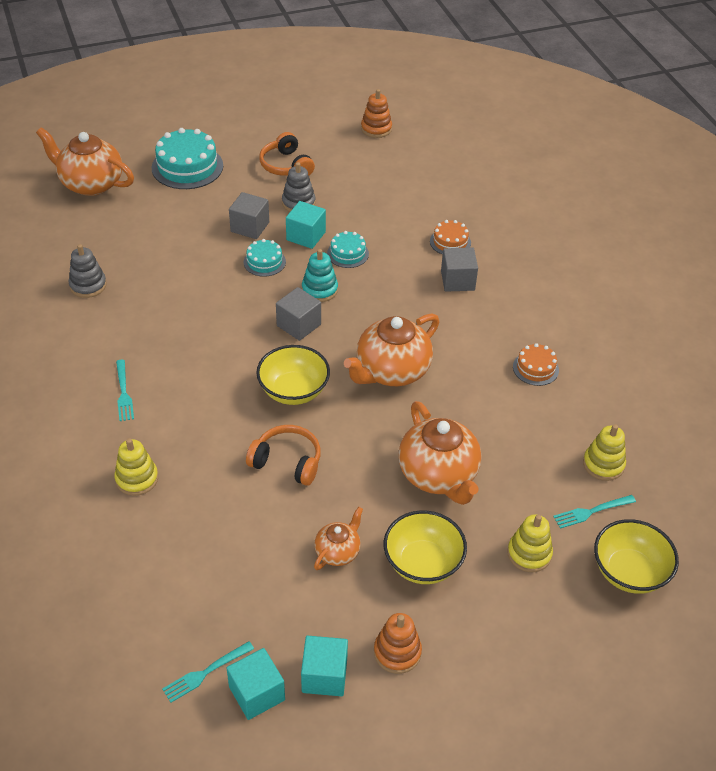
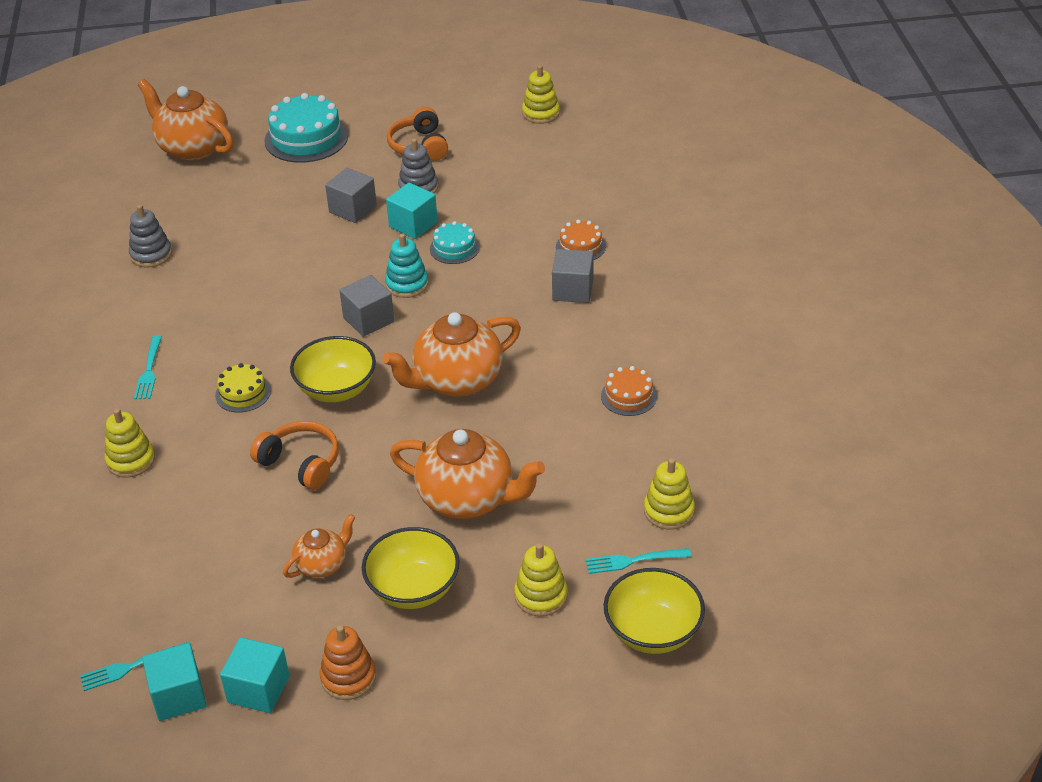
camera: 15 degrees right, 5 degrees down
turquoise cake [243,239,286,277] -> none
orange stacking toy [361,89,392,138] -> yellow stacking toy [522,65,560,124]
orange teapot [398,401,481,505] -> orange teapot turned 60 degrees counterclockwise [390,429,545,519]
none -> yellow cake [215,363,271,413]

